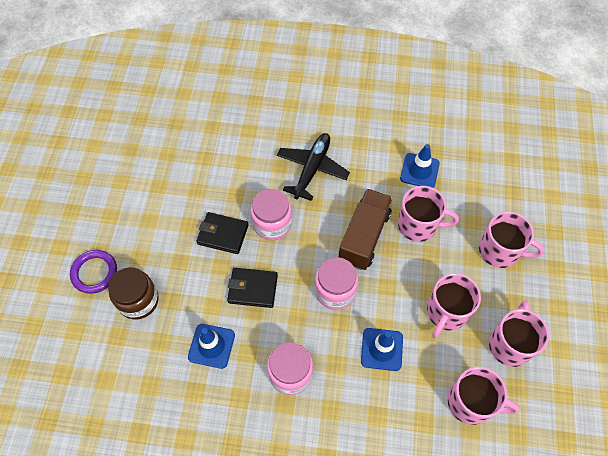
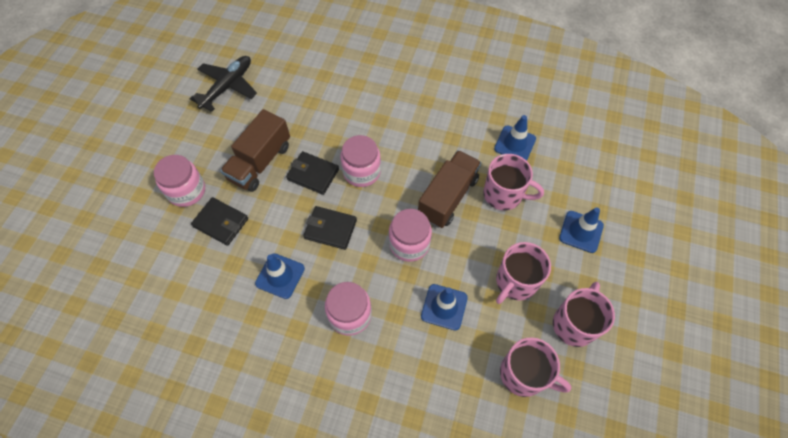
camera: 10 degrees right, 0 degrees up
purple ring [70,250,117,294] -> pink jar [154,155,205,207]
brown jar [108,267,159,319] -> black wallet [191,197,248,246]
black plane [277,133,350,201] -> black plane moved to [190,56,257,112]
pink mug [479,212,544,268] -> blue traffic cone [559,208,604,253]
none -> brown truck [220,109,290,192]

